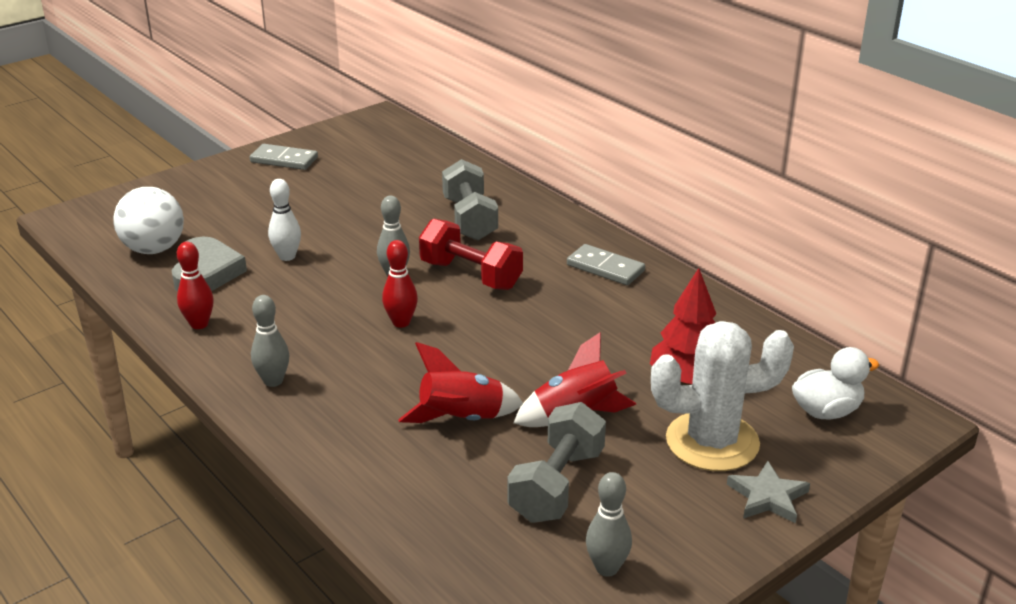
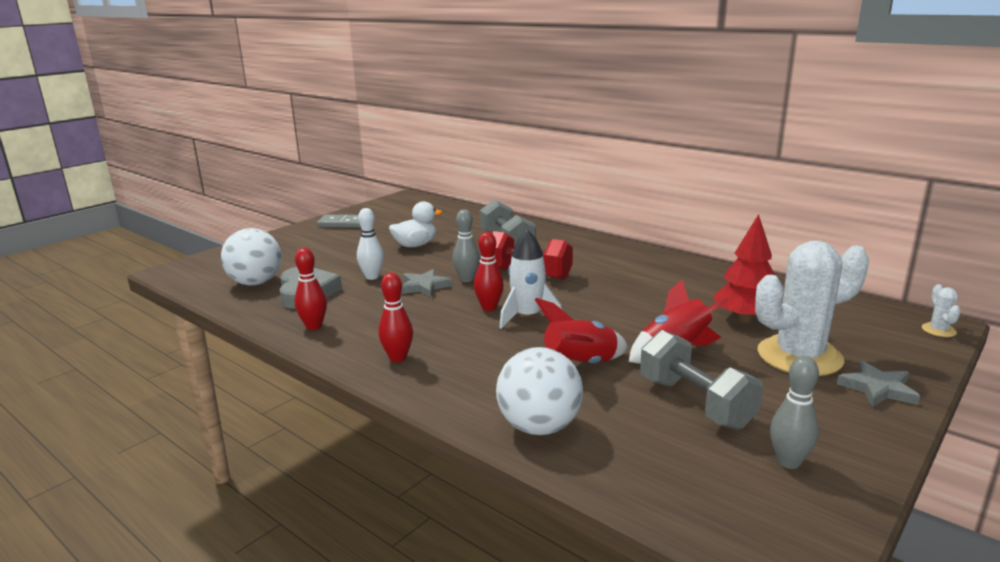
camera: 10 degrees left, 10 degrees down
grey bowling pin [251,295,289,387] -> red bowling pin [378,273,413,362]
grey dumbbell [507,402,606,523] -> grey dumbbell turned 45 degrees counterclockwise [640,330,763,430]
grey domino [567,244,645,285] -> none
white duck [792,347,879,419] -> white duck moved to [389,201,442,247]
none -> grey star [401,269,452,297]
none -> white ball [496,347,583,435]
none -> white rocket [500,229,562,329]
none -> white cactus [922,284,961,337]

